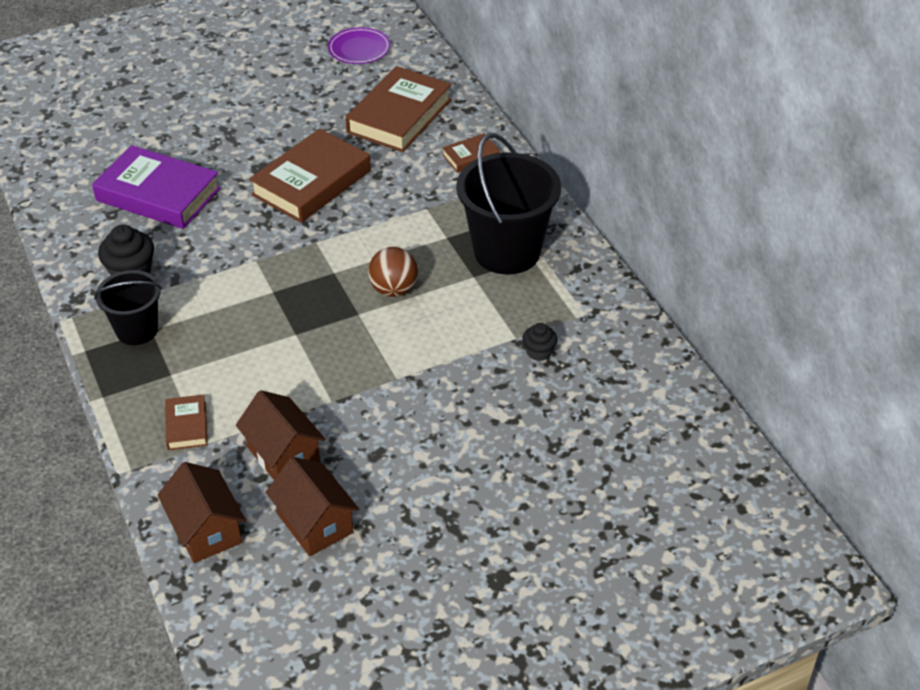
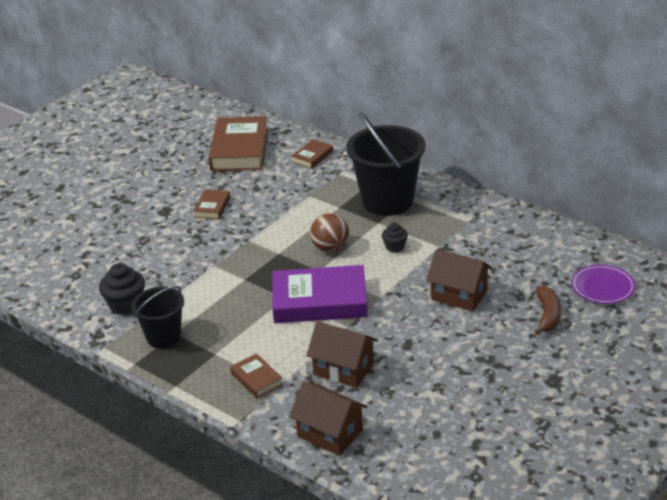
camera: 25 degrees left, 10 degrees down
purple book [92,145,221,229] -> purple book moved to [272,265,368,323]
brown book [249,129,371,223] -> brown book [193,189,230,220], size x0.48
brown house [266,457,359,556] -> brown house moved to [426,249,492,311]
purple plate [328,27,391,64] -> purple plate moved to [571,265,636,304]
black cupcake [522,323,558,361] -> black cupcake moved to [382,223,408,253]
none -> brown banana [535,286,561,335]

